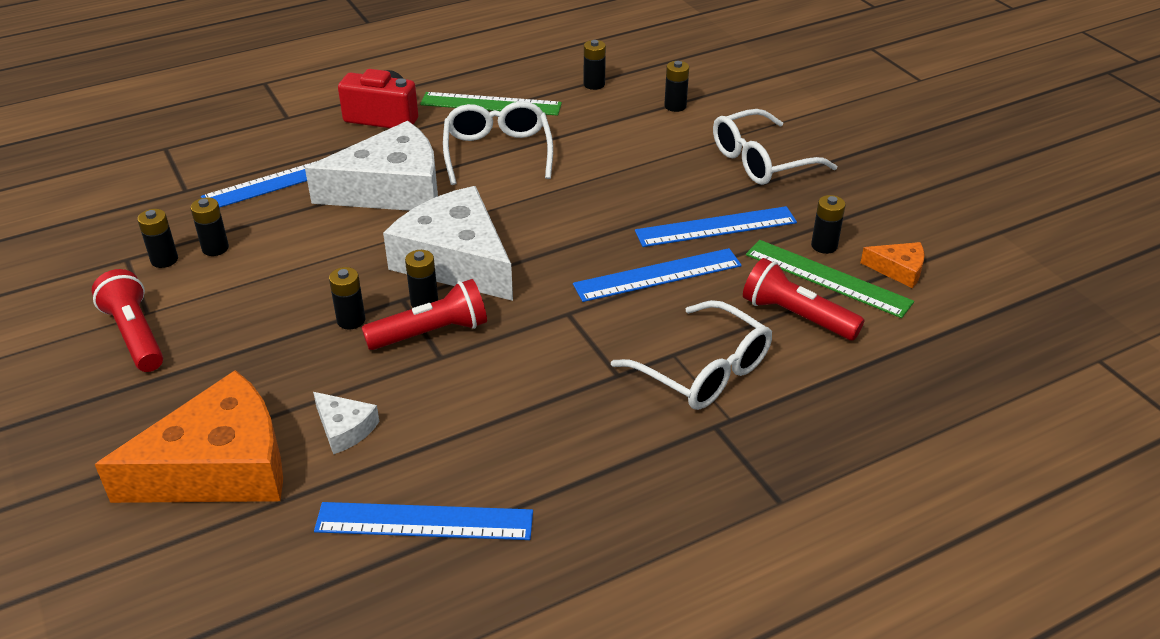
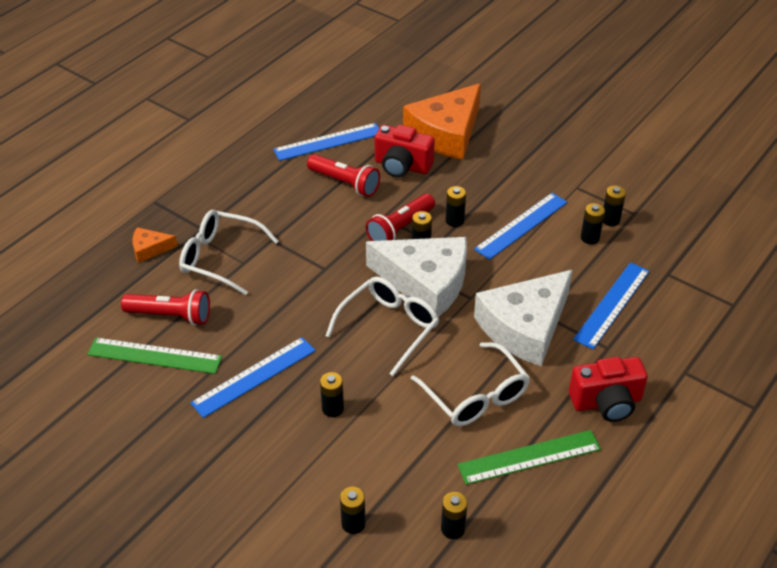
camera: 155 degrees right, 5 degrees up
red flashlight [92,269,163,372] -> red flashlight moved to [307,154,380,197]
white cheese [313,392,380,454] -> red camera [375,125,435,178]
blue ruler [573,248,742,302] -> blue ruler moved to [474,193,568,260]
white glasses [713,109,837,185] -> white glasses moved to [326,277,439,376]
black battery [811,195,846,254] -> black battery moved to [320,372,344,417]
orange cheese [860,242,925,288] -> orange cheese moved to [132,227,178,263]

